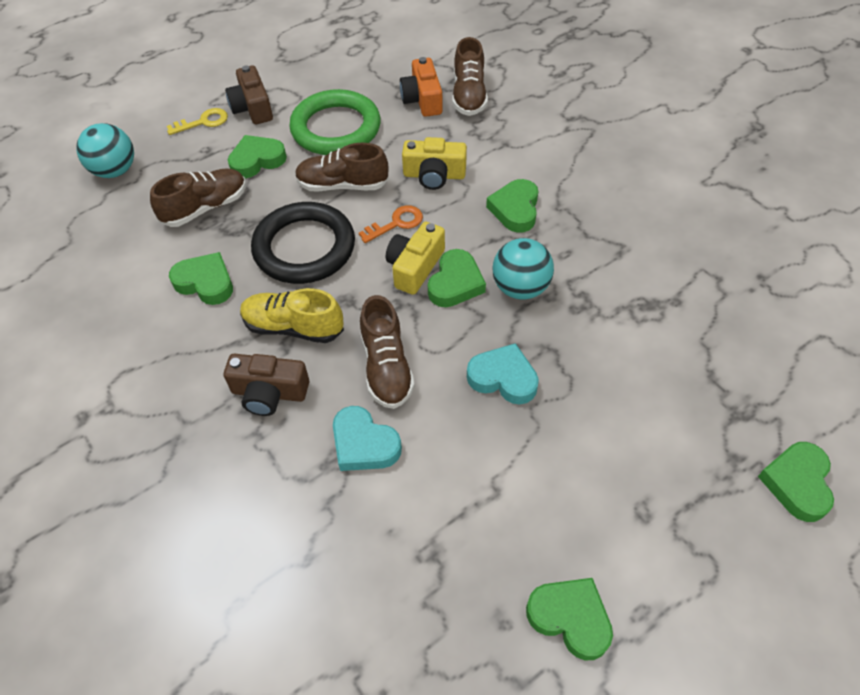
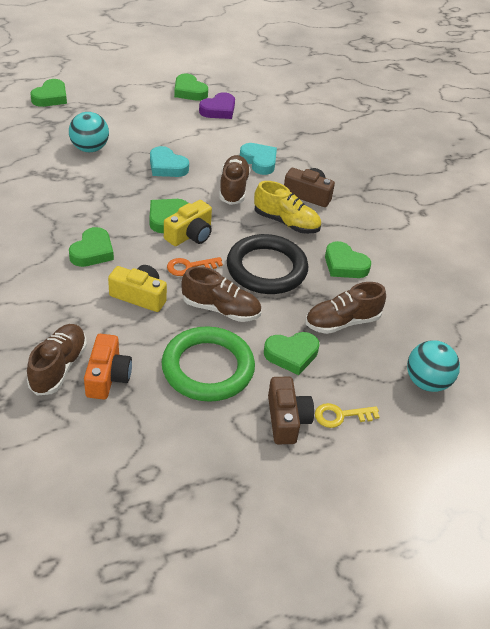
camera: 170 degrees left, 10 degrees down
turquoise ball [492,238,554,300] -> turquoise ball moved to [69,112,109,152]
none -> purple heart [199,92,235,119]

